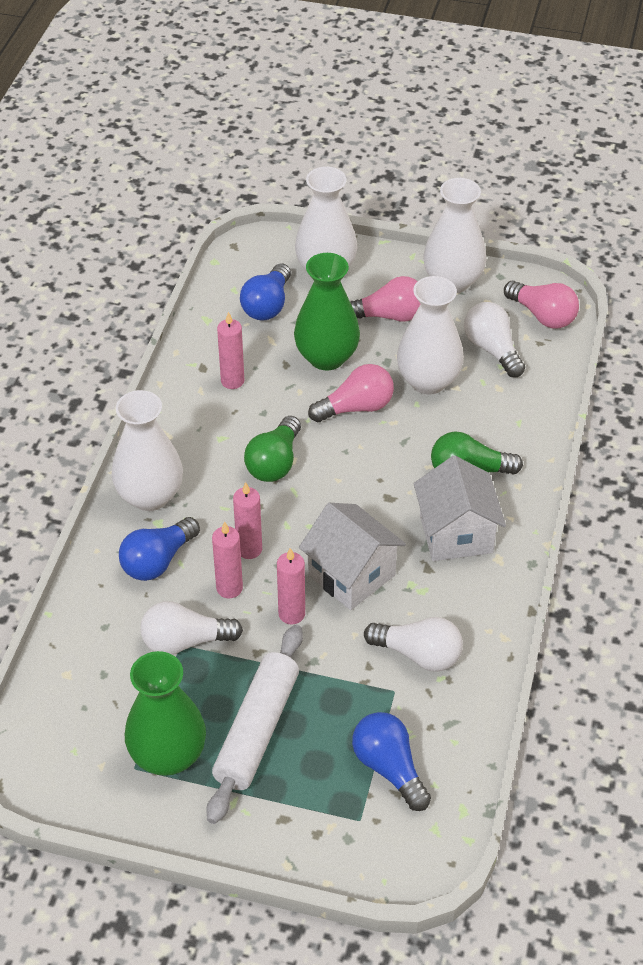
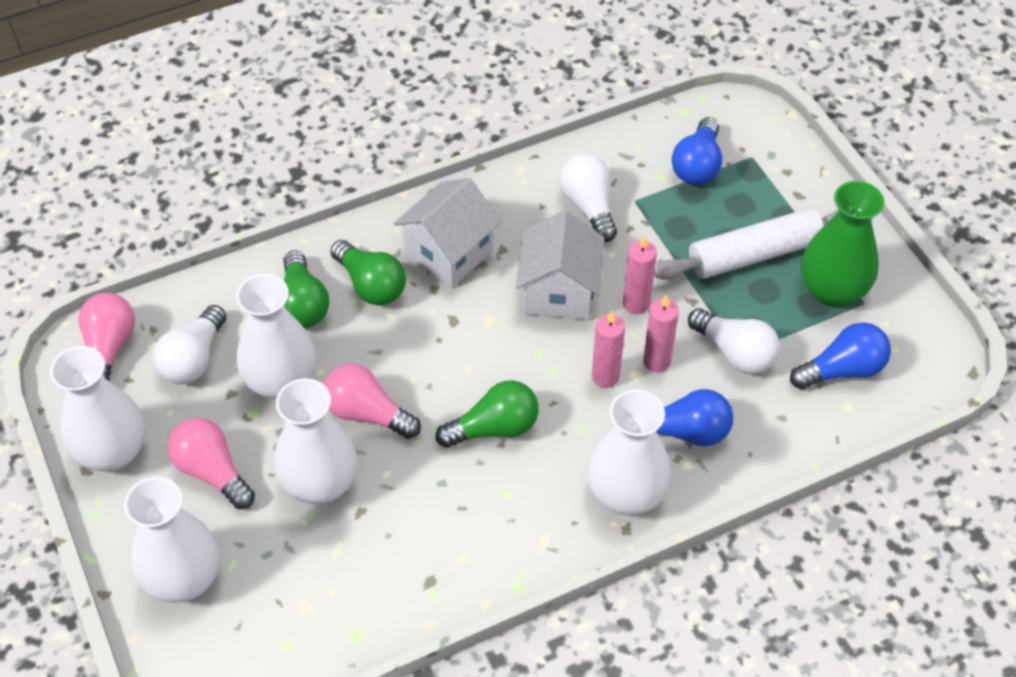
camera: 130 degrees left, 5 degrees up
pink candle [217,312,245,389] -> none
blue light bulb [240,263,291,321] -> blue light bulb moved to [790,323,891,389]
green vase [294,253,360,370] -> white vase [274,378,358,504]
none -> green light bulb [283,250,329,328]

